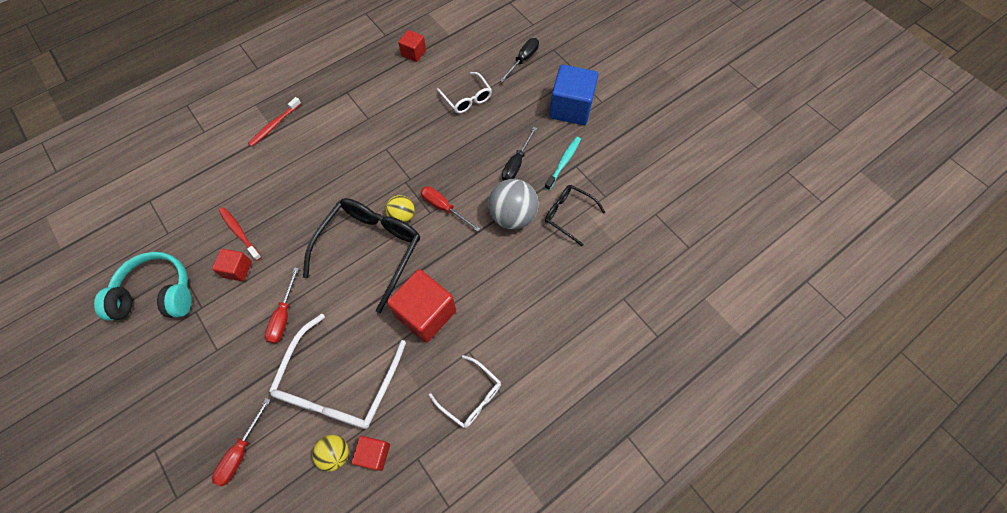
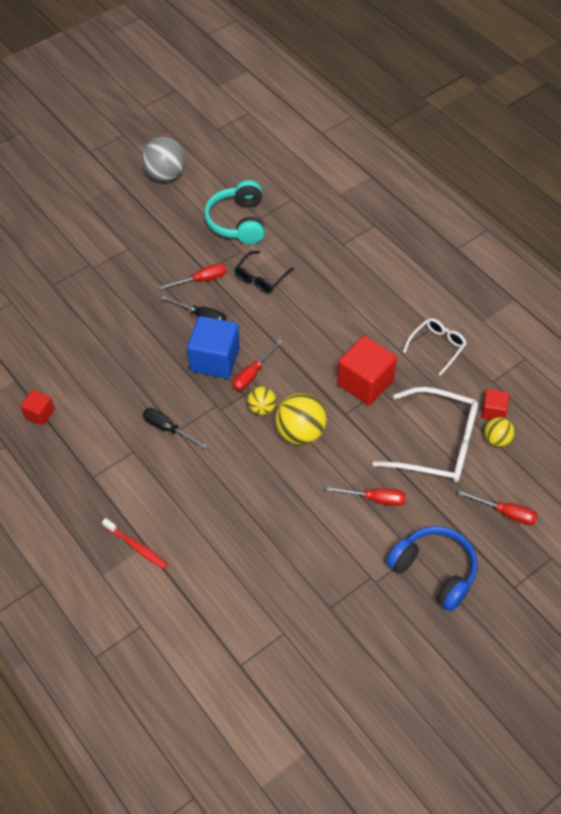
camera: 90 degrees left, 10 degrees down
turquoise headphones [94,252,192,321] -> turquoise headphones moved to [204,180,265,244]
red cube [212,249,252,281] -> none
red toothbrush [219,207,262,261] -> none
black glasses [303,198,420,313] -> yellow ball [275,393,327,445]
white glasses [437,72,492,113] -> none
grey ball [488,179,539,230] -> grey ball moved to [142,137,185,182]
black screwdriver [499,38,539,82] -> black screwdriver moved to [143,408,208,449]
turquoise toothbrush [545,137,581,190] -> red screwdriver [159,263,227,290]
blue cube [549,65,598,125] -> blue cube moved to [187,316,240,379]
none -> blue headphones [386,526,477,612]

